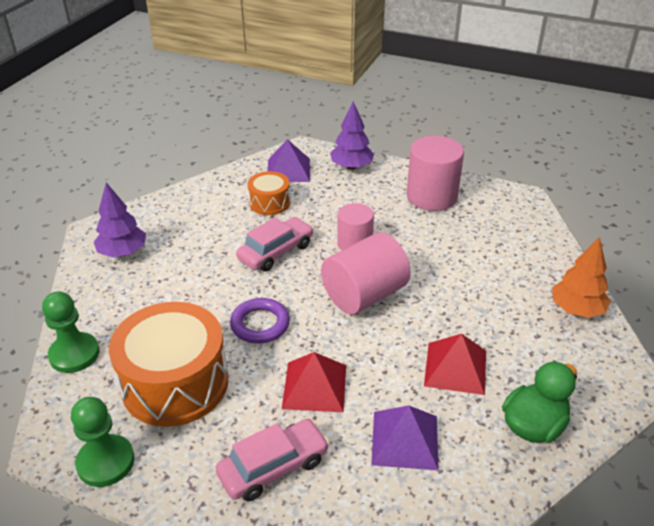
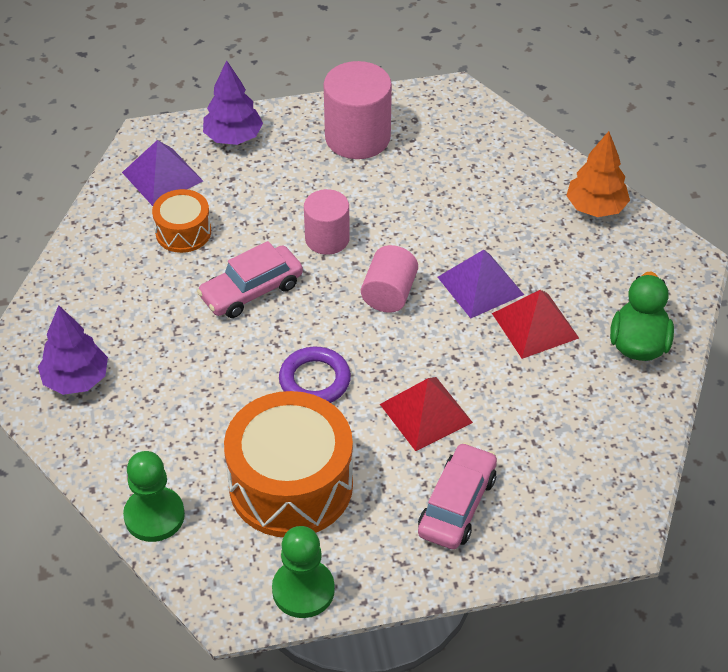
camera: 35 degrees left, 10 degrees up
pink car [236,217,314,272] -> pink car turned 135 degrees counterclockwise [197,241,303,318]
pink cylinder [321,232,411,314] -> pink cylinder [361,245,418,313], size x0.64
purple pyramid [371,406,439,470] -> purple pyramid moved to [438,250,524,318]

